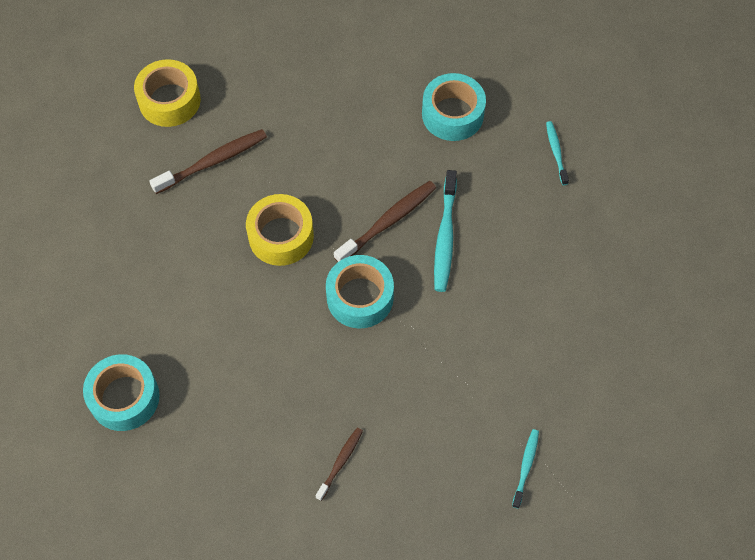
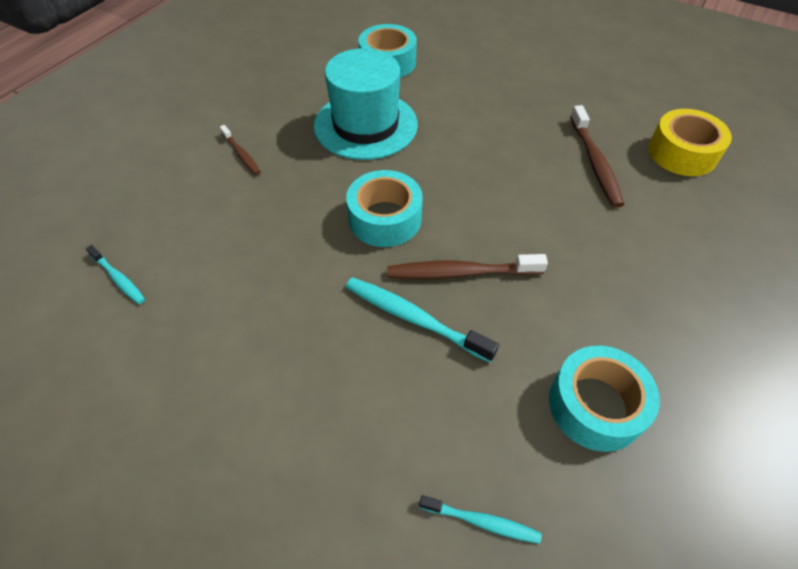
camera: 115 degrees right, 10 degrees down
yellow tape [246,194,314,266] -> none
brown toothbrush [334,181,436,262] -> brown toothbrush turned 105 degrees clockwise [387,254,548,279]
none -> turquoise hat [314,48,418,160]

